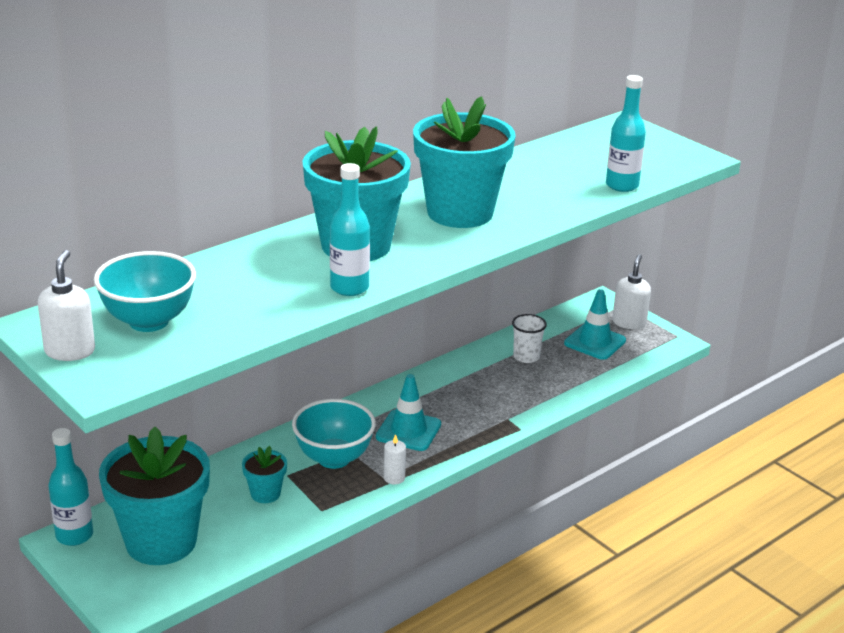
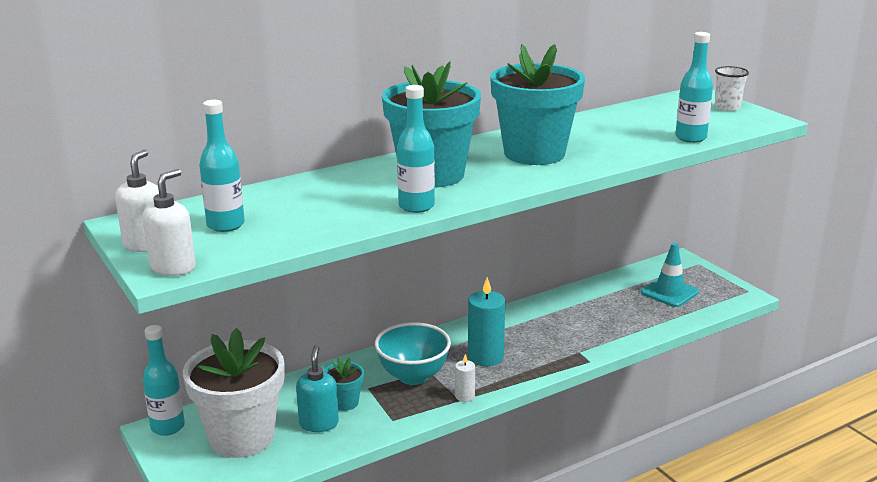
camera: 10 degrees right, 5 degrees down
turquoise bowl [94,251,196,332] -> turquoise bottle [199,100,245,232]
turquoise flower pot [99,427,210,565] -> white flower pot [183,328,284,458]
turquoise traffic cone [376,374,441,451] -> turquoise candle [468,277,505,367]
white cup [512,314,547,363] -> white cup moved to [715,66,749,111]
white soap dispenser [612,254,651,329] -> white soap dispenser moved to [143,169,196,276]
none -> turquoise soap dispenser [296,345,339,432]

